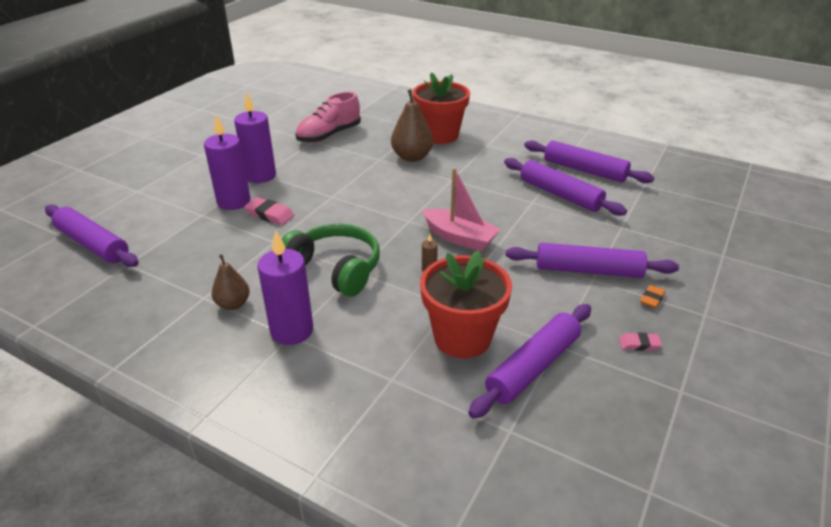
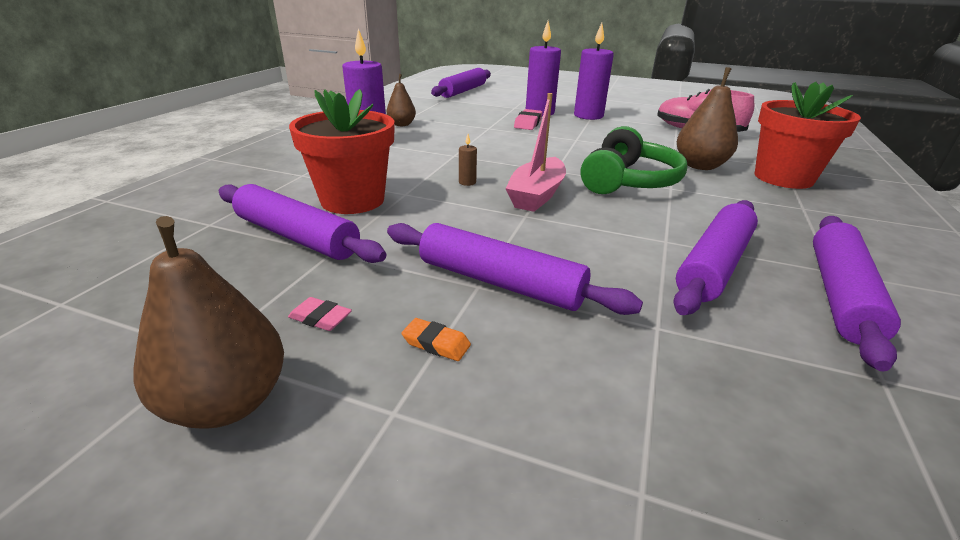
camera: 80 degrees right, 5 degrees down
green headphones [281,224,380,296] -> green headphones moved to [581,126,687,194]
purple rolling pin [506,243,679,278] -> purple rolling pin turned 60 degrees counterclockwise [387,223,643,315]
pink eraser [619,333,662,351] -> pink eraser turned 60 degrees counterclockwise [288,297,352,331]
none -> brown pear [133,216,284,428]

